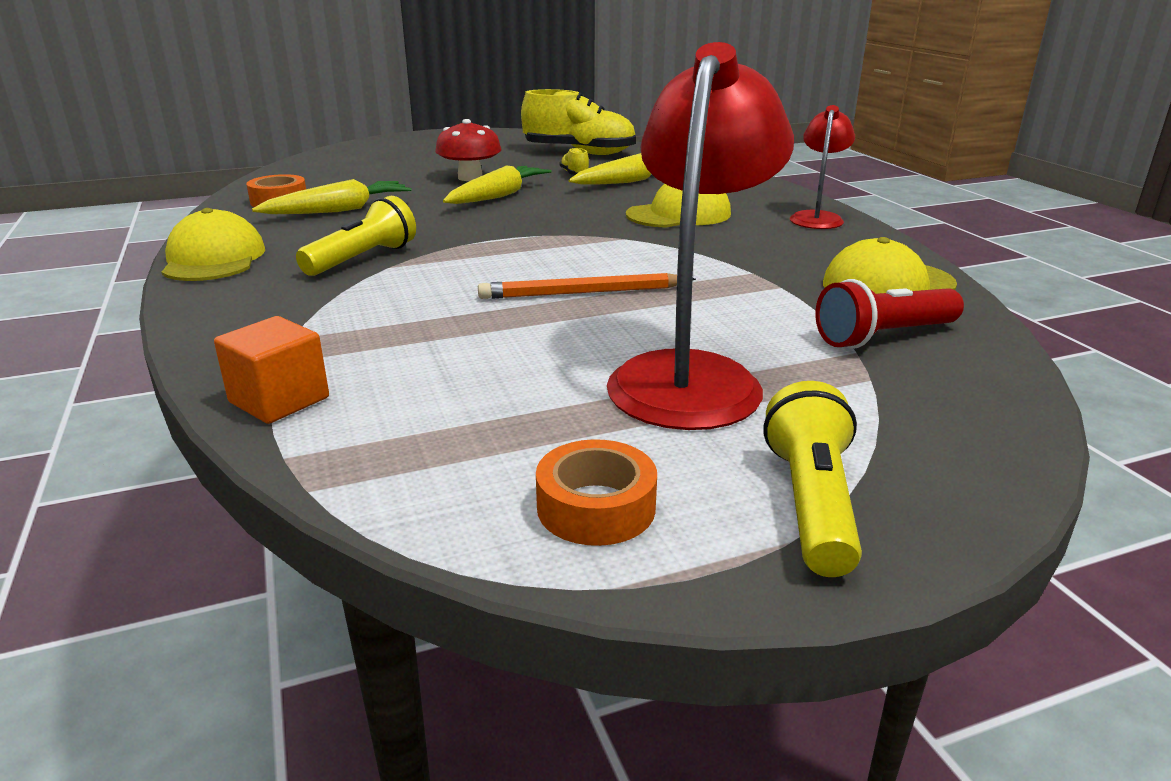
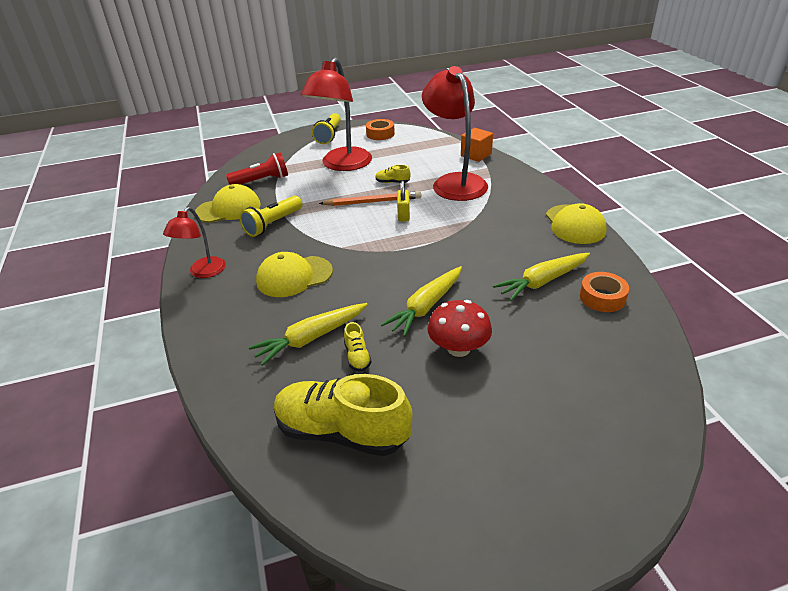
camera: 175 degrees left, 10 degrees up
yellow flashlight [296,196,416,276] -> yellow flashlight moved to [239,195,302,237]
none -> yellow shoe [375,165,411,183]
none -> yellow padlock [397,181,410,222]
none -> red lamp [422,66,488,201]

